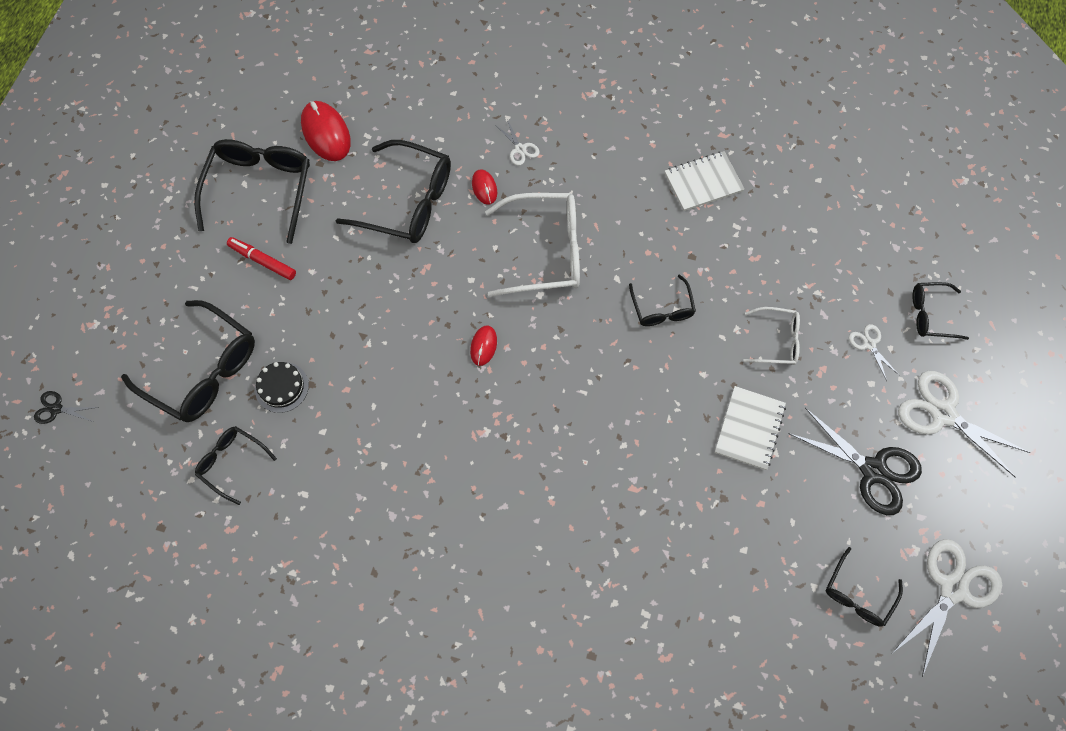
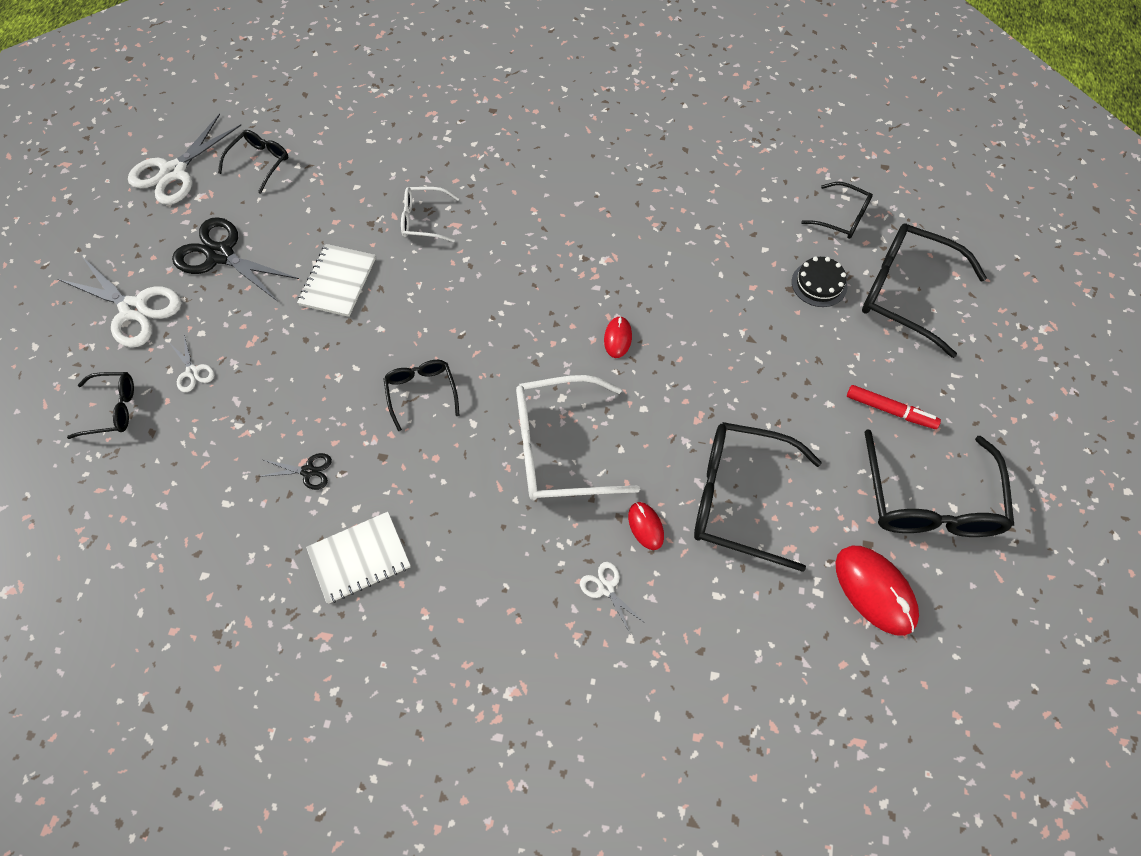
camera: 175 degrees right, 5 degrees down
black scissors [34,391,99,424] -> black scissors moved to [259,453,332,490]
white glasses [743,307,800,365] -> white glasses moved to [401,187,459,242]

